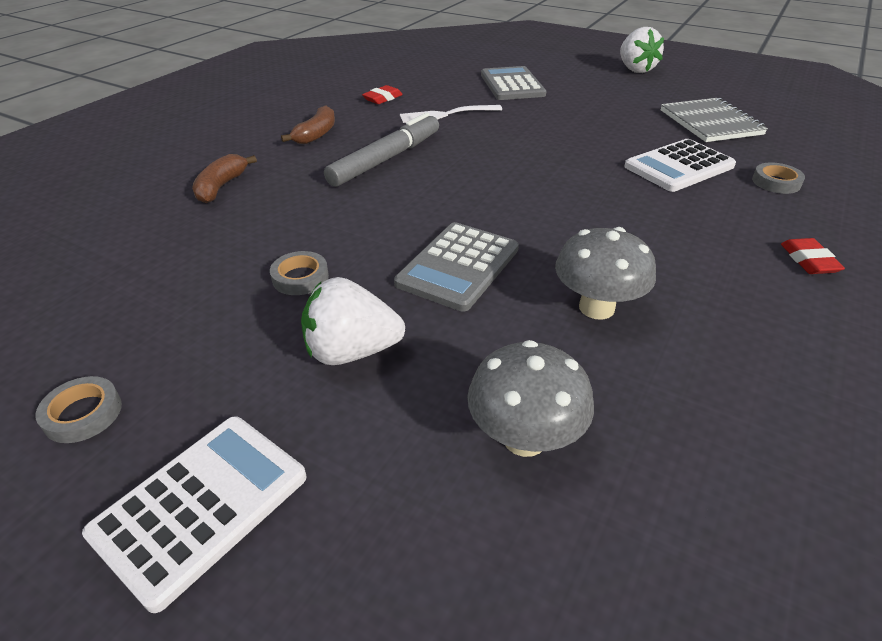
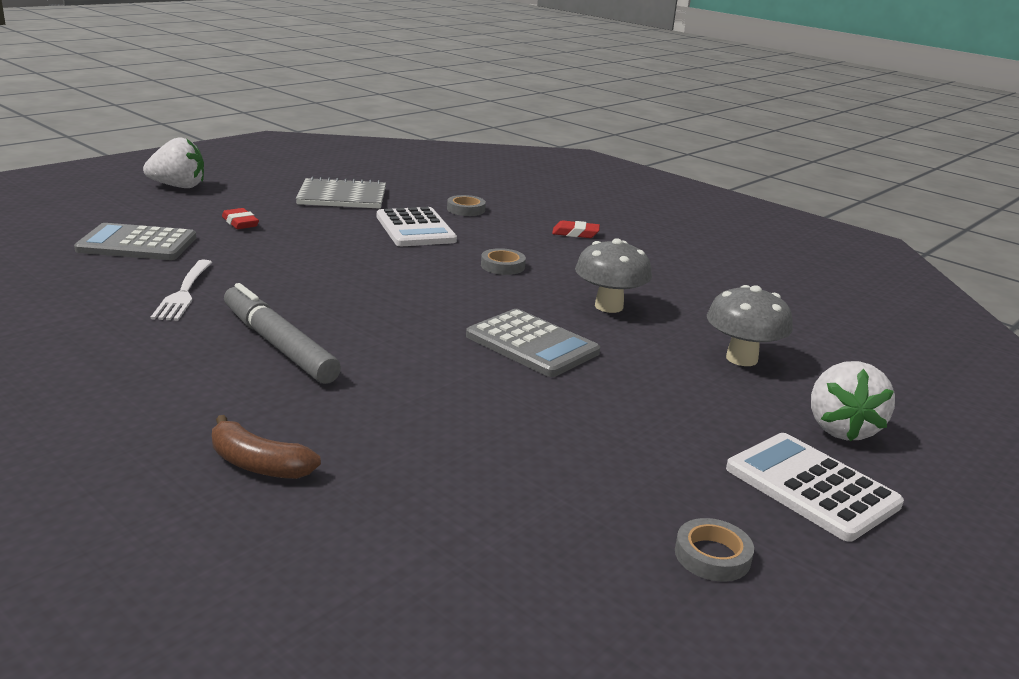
camera: 80 degrees left, 15 degrees down
grey tape [270,251,329,295] -> grey tape moved to [481,248,526,275]
brown banana [281,106,335,144] -> none
white strawberry [301,277,405,365] -> white strawberry moved to [811,361,895,441]
red eraser [362,85,403,104] -> red eraser moved to [222,208,259,229]

